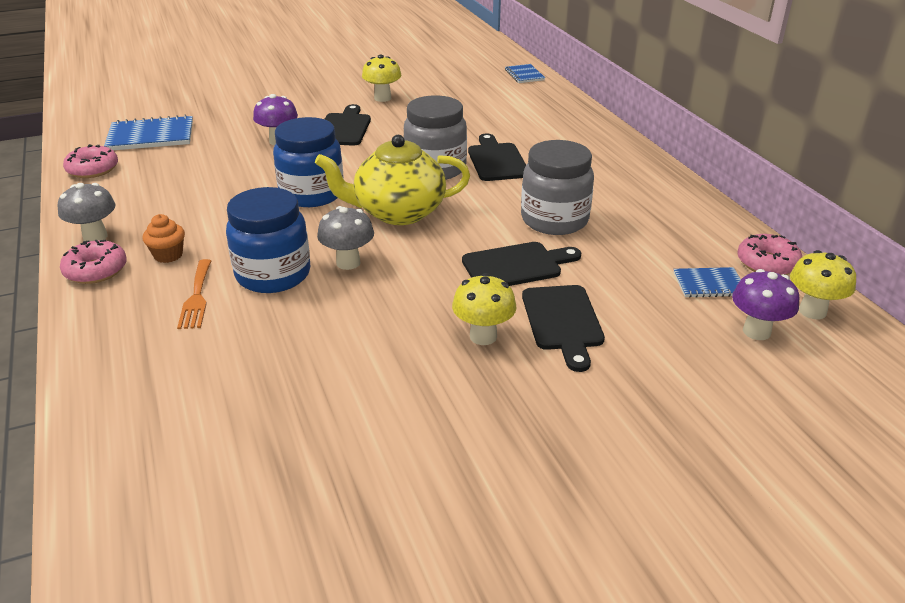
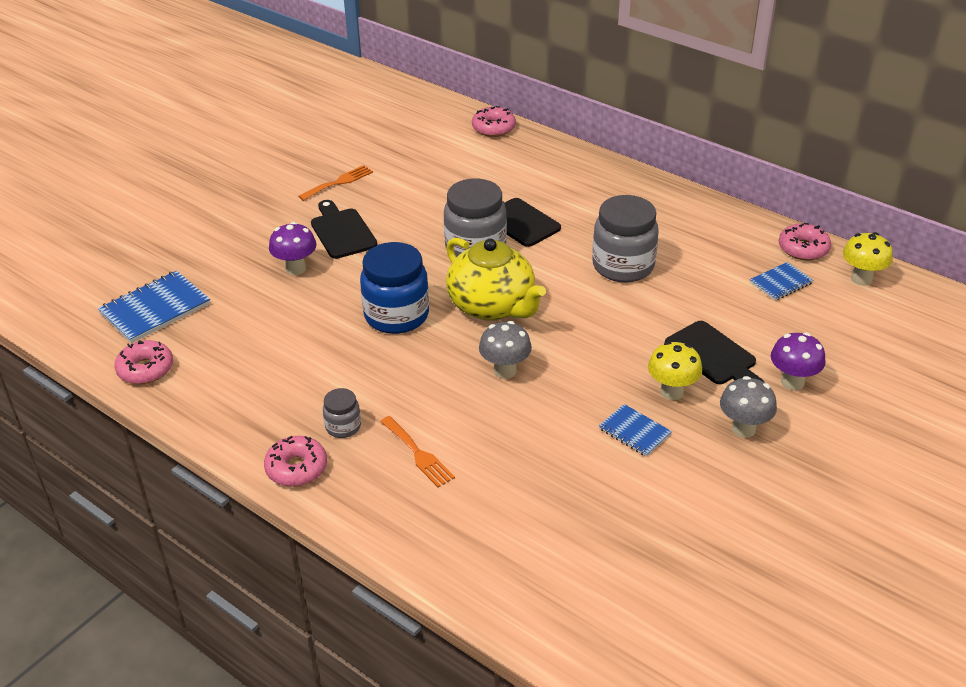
camera: 30 degrees left, 5 degrees up
grey mushroom [58,183,116,241] -> grey mushroom moved to [720,376,777,438]
orange cupcake [143,214,185,263] -> grey jar [323,388,361,438]
blue jar [226,187,310,293] -> none
yellow teapot [315,135,470,225] -> yellow teapot turned 90 degrees counterclockwise [446,238,546,321]
yellow mushroom [362,54,401,102] -> orange fork [298,165,373,201]
black cutting board [462,242,581,286] -> none
blue notebook [505,64,545,83] -> blue notebook moved to [599,404,672,457]
purple mushroom [732,269,799,340] -> purple mushroom moved to [771,332,826,390]
none -> pink donut [472,106,516,137]

